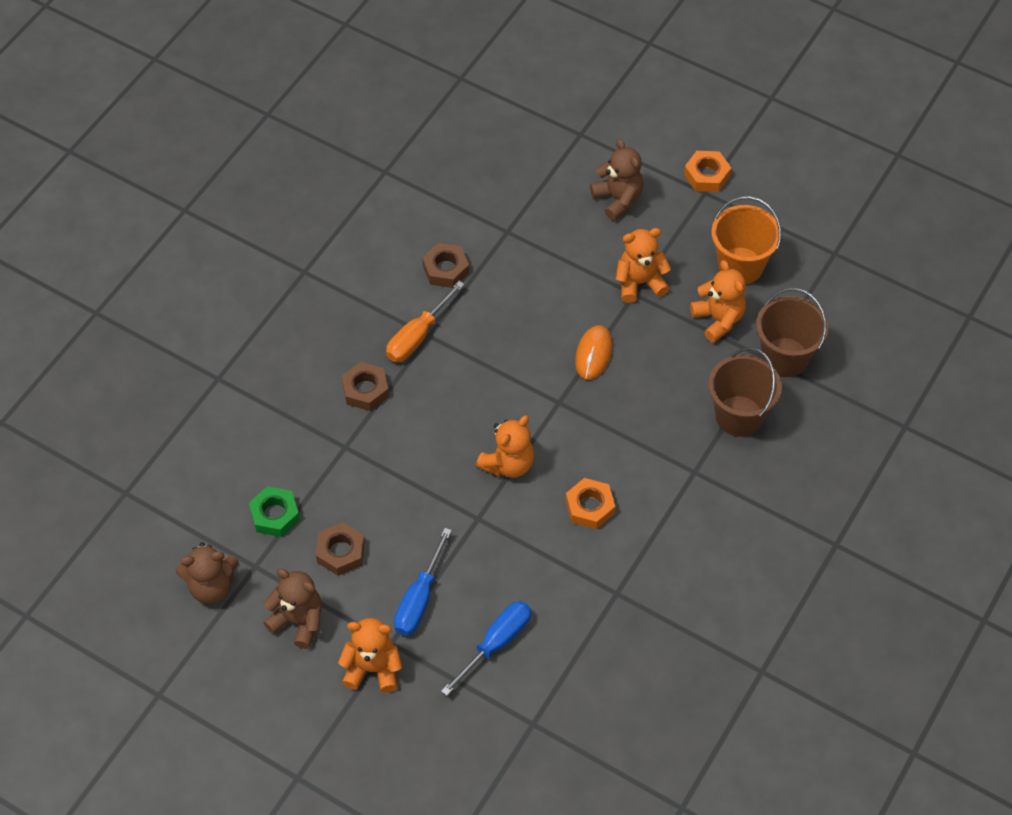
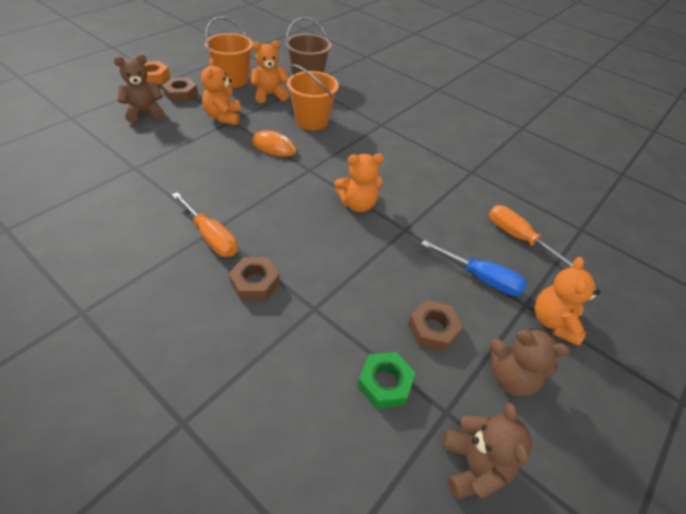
camera: 85 degrees left, 10 degrees down
brown teddy bear [263,569,322,649] -> brown teddy bear turned 105 degrees counterclockwise [490,328,570,397]
brown nut [422,243,469,288] -> brown nut moved to [162,78,198,102]
blue screwdriver [441,601,531,696] -> orange screwdriver [489,205,573,267]
orange teddy bear [476,415,534,478] -> orange teddy bear turned 120 degrees clockwise [335,154,384,212]
orange nut [565,478,616,529] -> none
brown bucket [709,348,782,437] -> none
none -> orange bucket [287,64,339,130]

